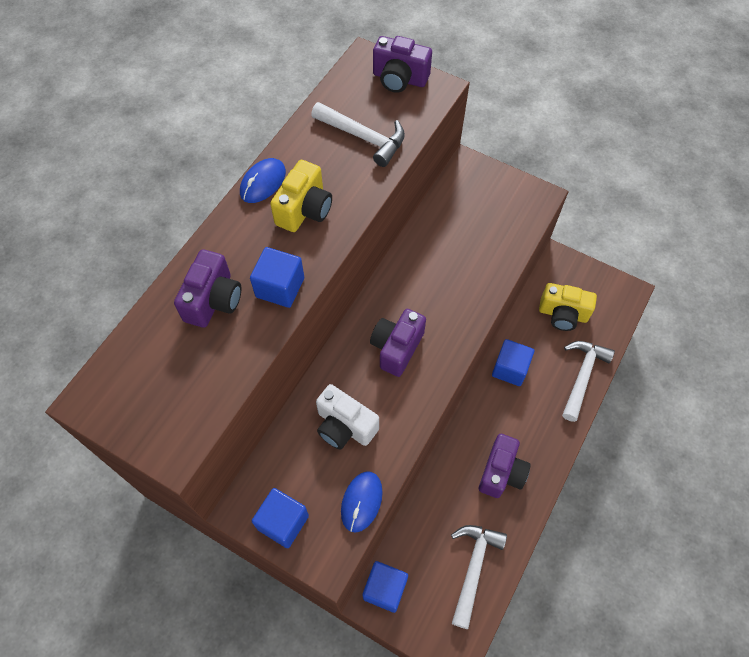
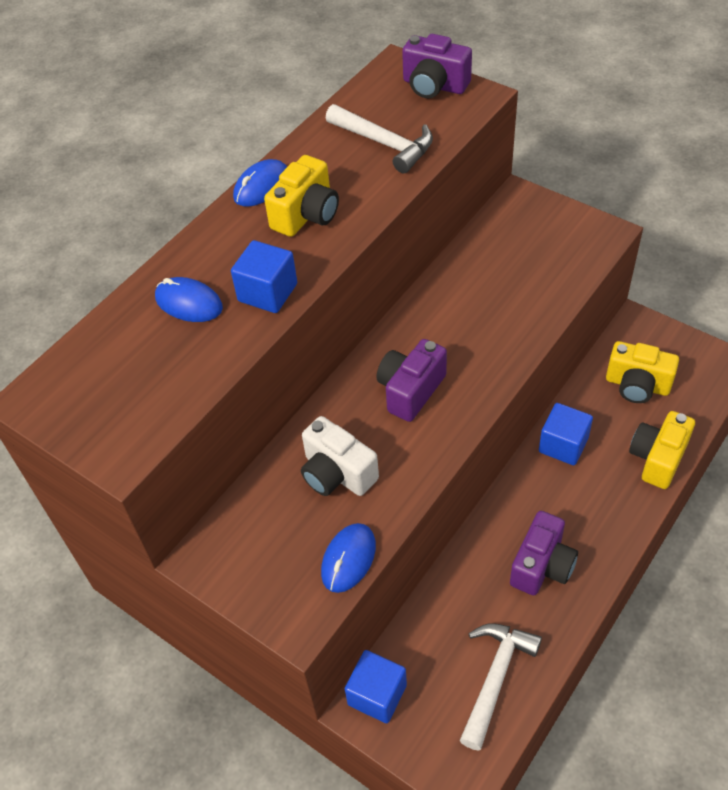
camera: 10 degrees right, 10 degrees down
purple camera [174,249,241,328] -> blue mouse [155,277,223,322]
blue cube [252,488,309,548] -> none
white hammer [562,341,615,422] -> yellow camera [629,411,695,489]

